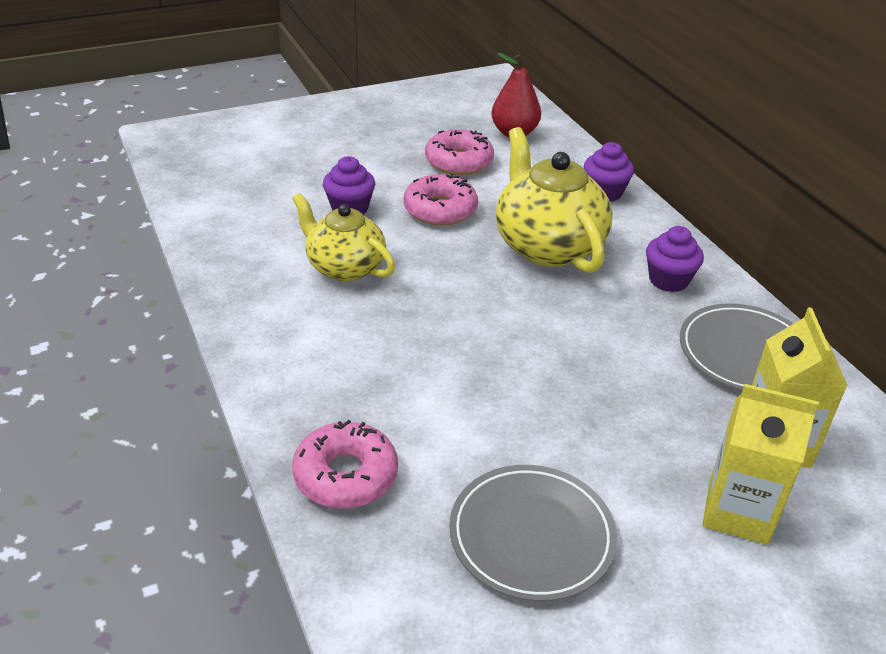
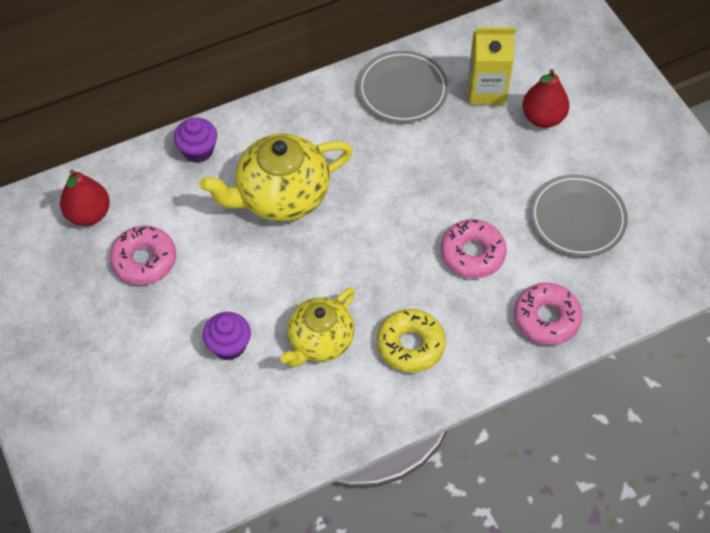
camera: 90 degrees left, 20 degrees up
pink donut [403,174,478,226] -> pink donut moved to [441,219,507,278]
purple cupcake [646,226,704,292] -> none
yellow carton [702,384,819,545] -> red pear [522,69,569,128]
none -> yellow donut [377,309,446,373]

